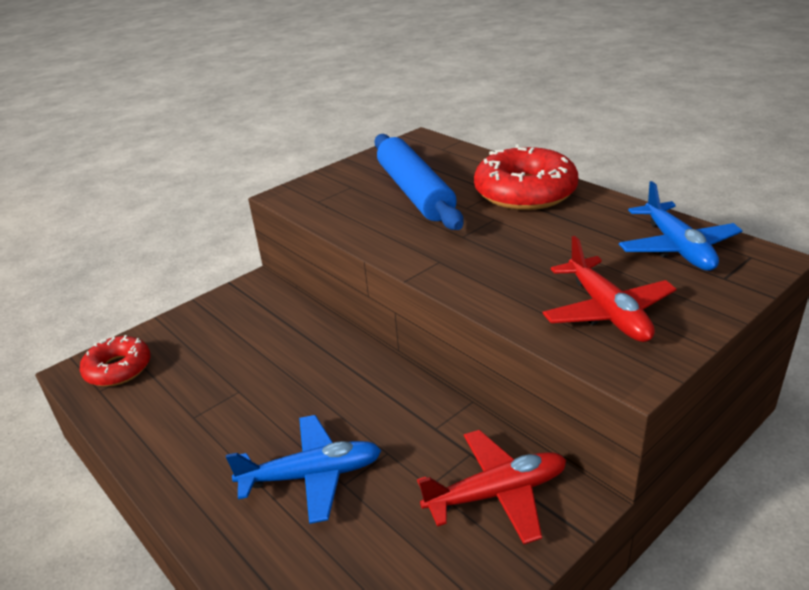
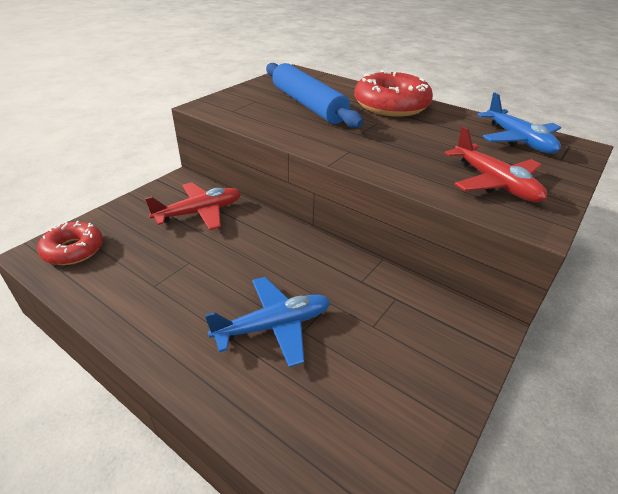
camera: 15 degrees left, 5 degrees up
red plane [417,430,566,544] -> red plane moved to [145,182,241,230]

